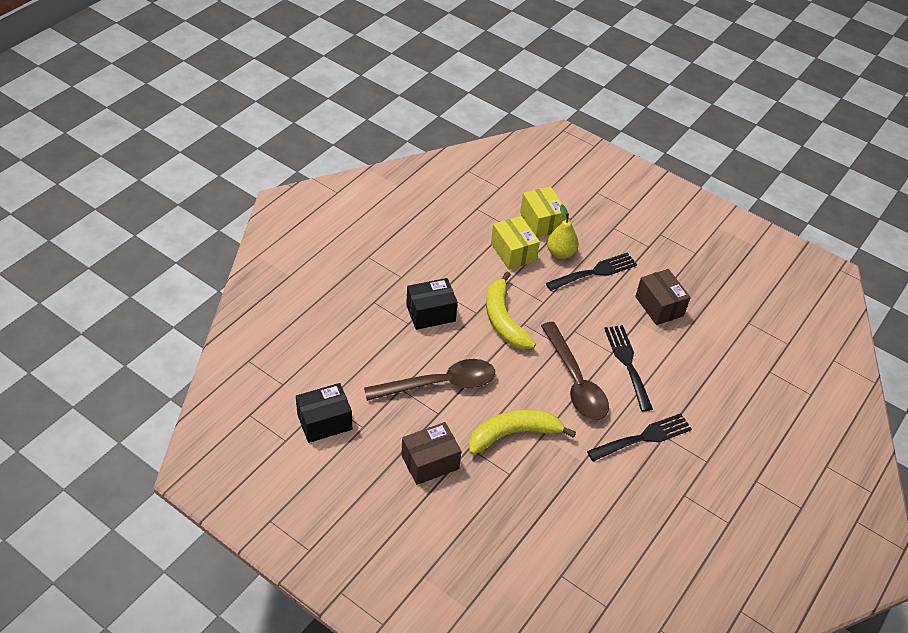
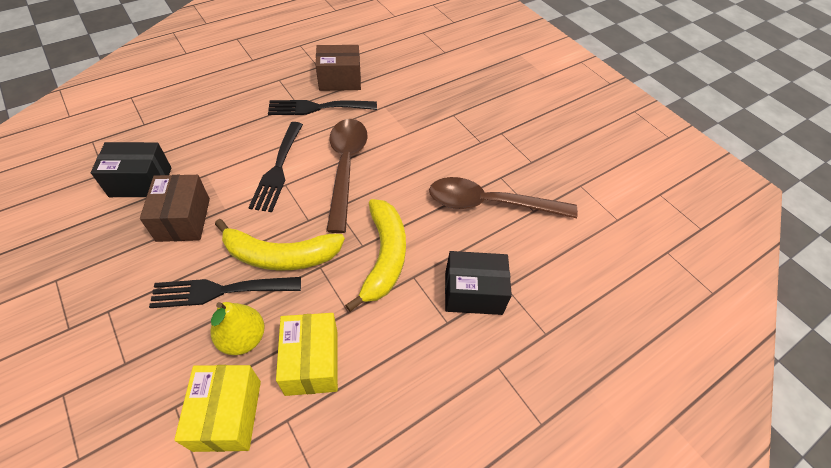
camera: 160 degrees left, 5 degrees up
black box [296,383,352,443] -> black box moved to [91,142,171,197]
brown box [402,422,461,485] -> brown box moved to [316,45,361,91]
yellow banana [469,410,576,455] -> yellow banana moved to [215,219,345,270]

